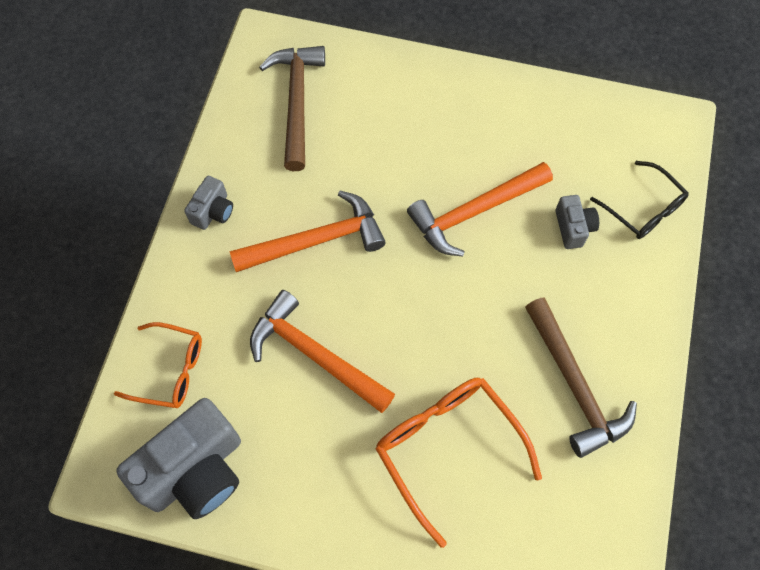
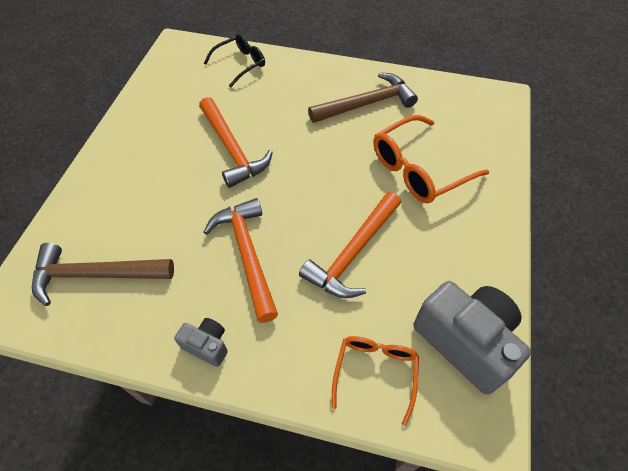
camera: 90 degrees left, 10 degrees down
grey camera [555,195,599,249] -> none

